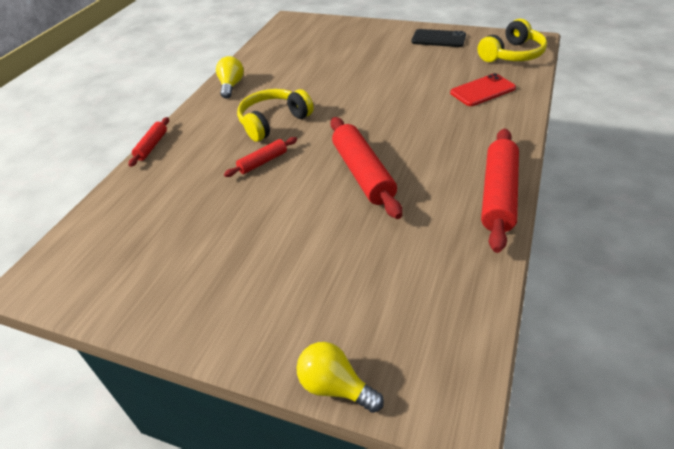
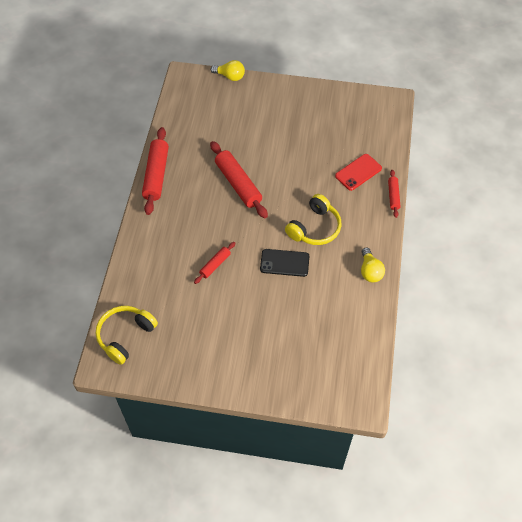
camera: 165 degrees right, 15 degrees up
red rolling pin [224,137,297,177] -> red rolling pin moved to [194,242,236,284]
black phone [412,29,466,47] -> black phone moved to [260,249,309,277]
red phone [450,73,516,106] -> red phone moved to [335,154,382,191]

